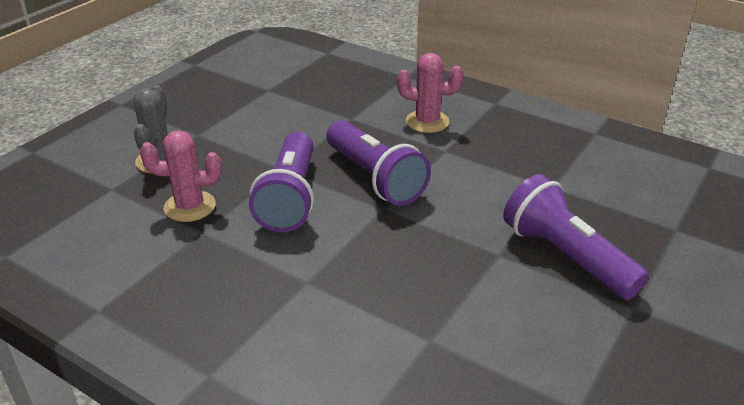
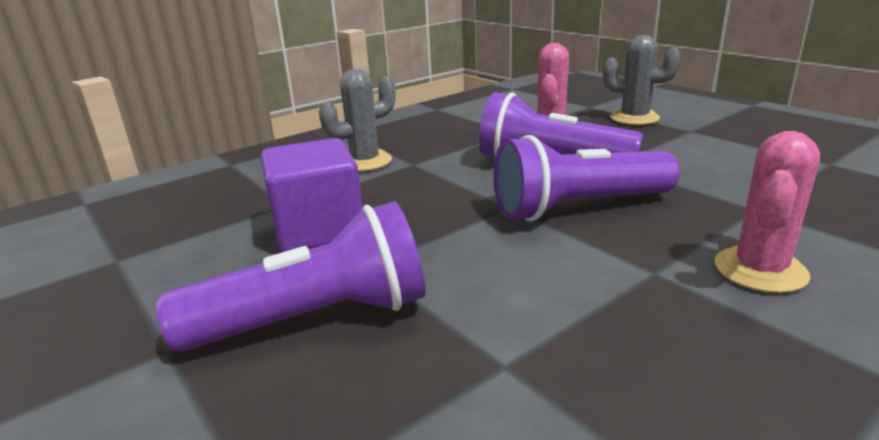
camera: 110 degrees right, 10 degrees down
none -> purple cube [261,138,363,252]
none -> grey cactus [319,69,396,171]

